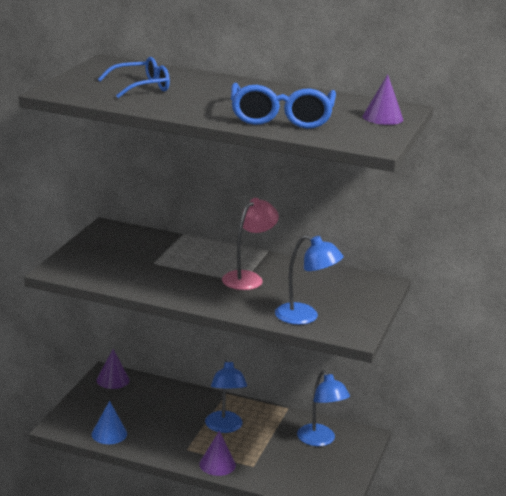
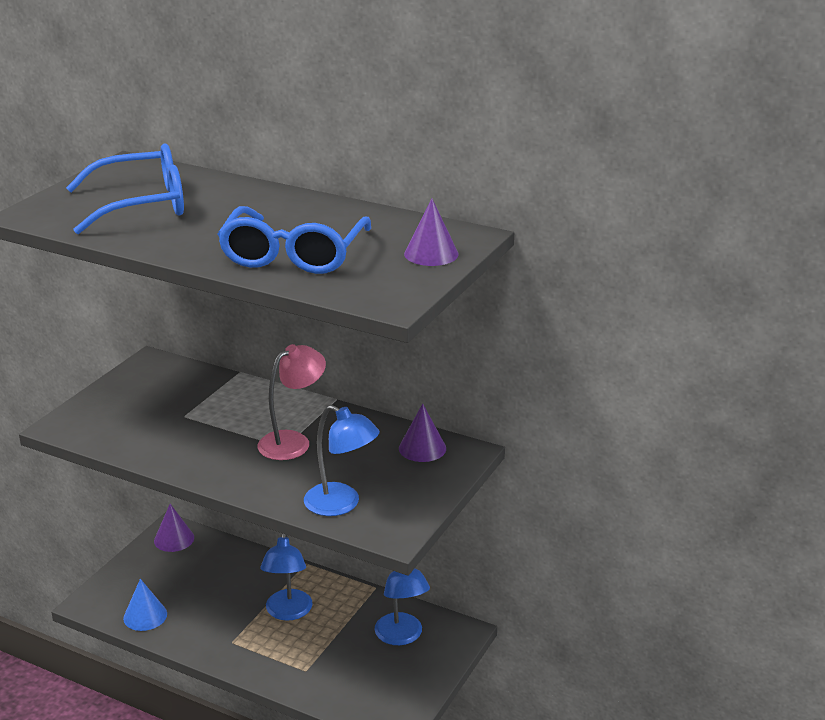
camera: 10 degrees right, 5 degrees up
blue glasses [98,57,170,98] -> blue glasses [66,143,184,234], size x1.51
purple cone [199,431,236,476] -> purple cone moved to [399,403,446,462]

